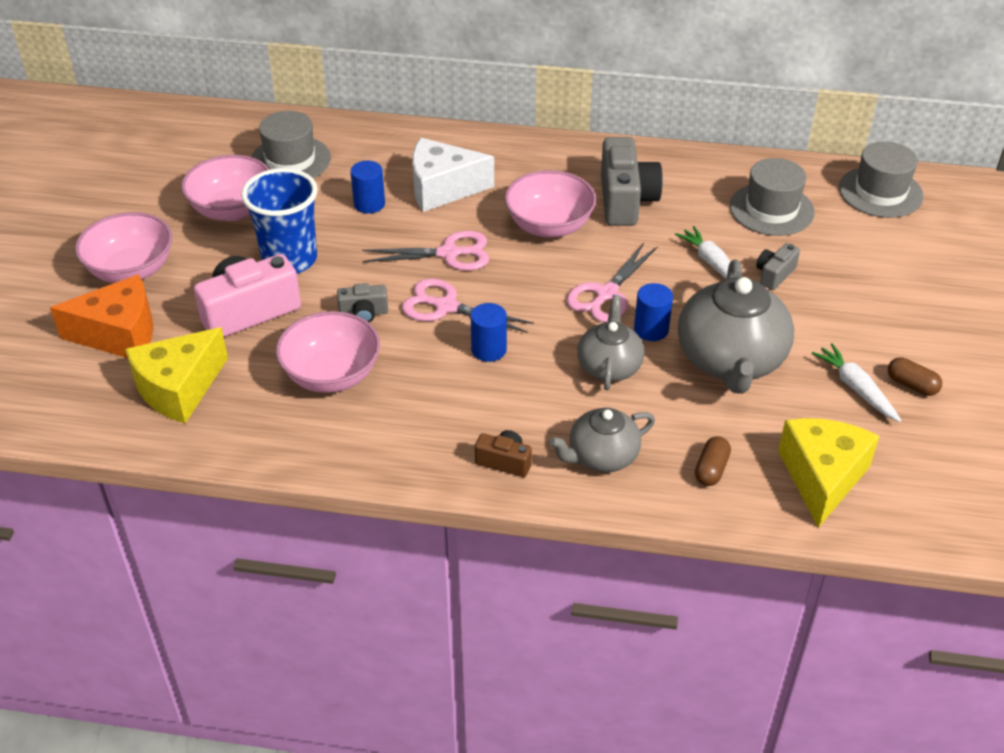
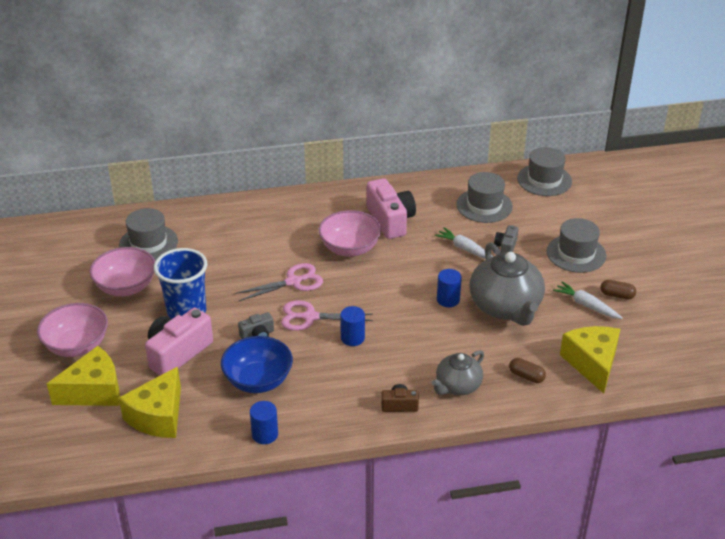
camera: 20 degrees left, 5 degrees down
orange cheese [50,274,153,358] -> yellow cheese [47,346,120,406]
pink bowl [276,311,380,393] -> blue bowl [221,336,293,393]
blue cylinder [350,161,385,213] -> blue cylinder moved to [250,401,278,444]
white cheese [412,138,494,212] -> none
pink scissors [567,243,658,322] -> none
grey teapot [577,295,645,390] -> none
grey camera [601,137,663,226] -> pink camera [367,178,416,239]
brown capsule [695,436,731,486] -> brown capsule turned 60 degrees counterclockwise [509,358,546,383]
none -> grey hat [547,218,606,273]

